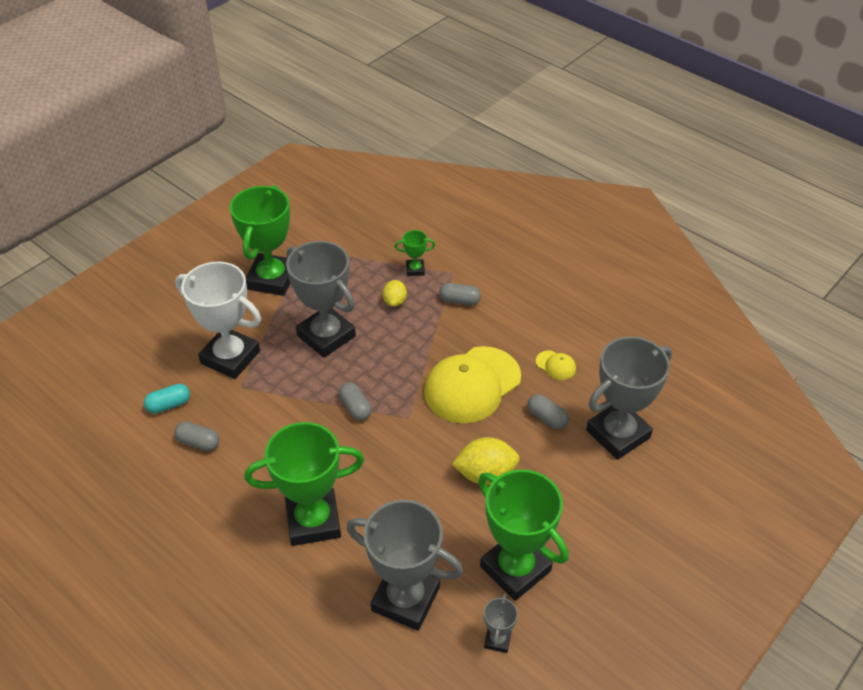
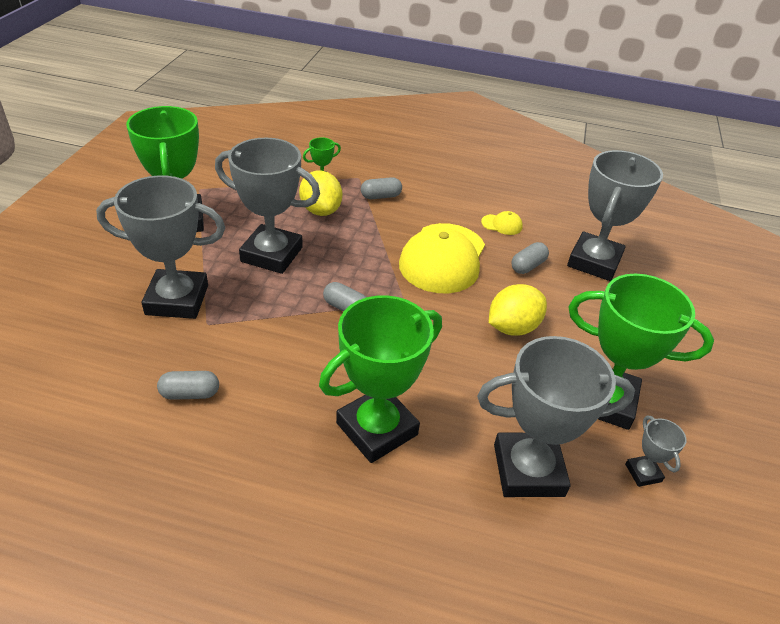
camera: 30 degrees left, 5 degrees down
turquoise capsule [144,384,190,413] -> none
white trophy [175,262,261,379] -> grey trophy [96,175,225,319]
yellow lemon [383,280,407,307] -> yellow lemon [299,170,342,216], size x1.66
grey capsule [527,394,569,429] -> grey capsule turned 60 degrees counterclockwise [511,242,549,274]

